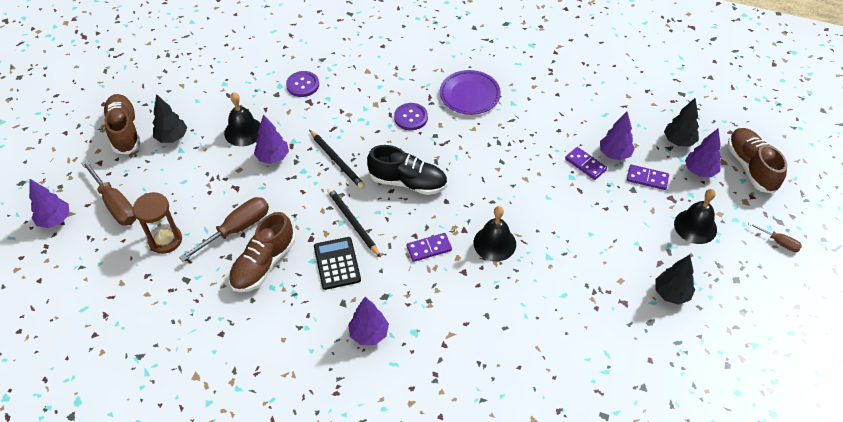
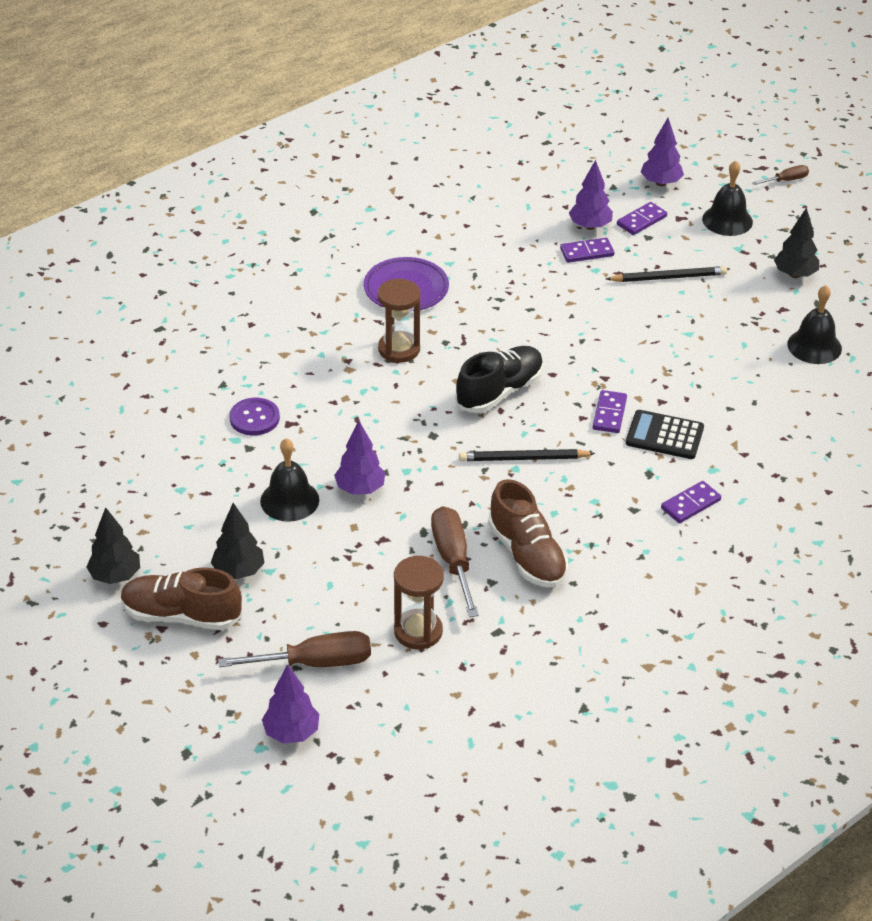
camera: 60 degrees left, 10 degrees down
black pencil [309,130,365,189] -> black pencil moved to [606,266,727,282]
black calculator [314,237,361,290] -> black calculator moved to [626,410,704,459]
purple tree [348,297,389,345] -> purple domino [661,481,721,523]
purple button [394,103,428,130] -> brown hourglass [377,279,421,363]
black bell [474,206,516,262] -> black bell moved to [787,285,842,364]
black tree [664,98,699,146] -> black tree moved to [86,507,140,584]
brown shoe [727,128,787,194] -> none

